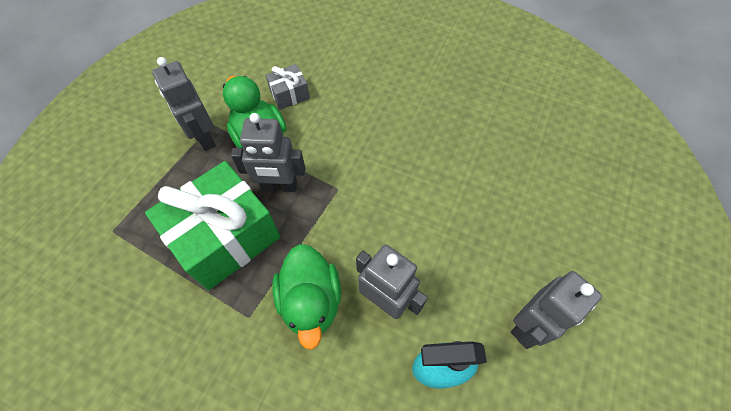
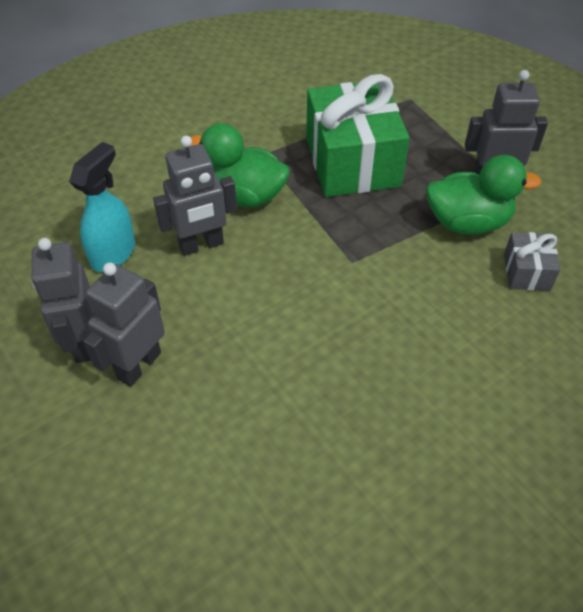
camera: 120 degrees right, 10 degrees down
grey robot [231,113,305,192] -> grey robot moved to [84,262,165,387]

